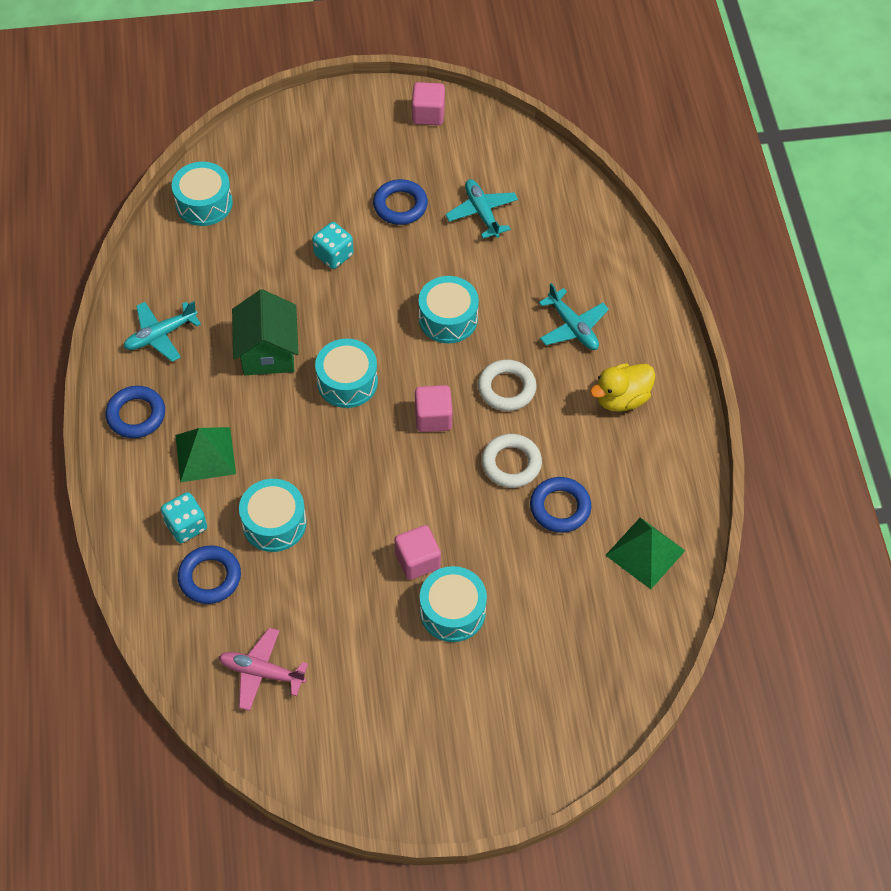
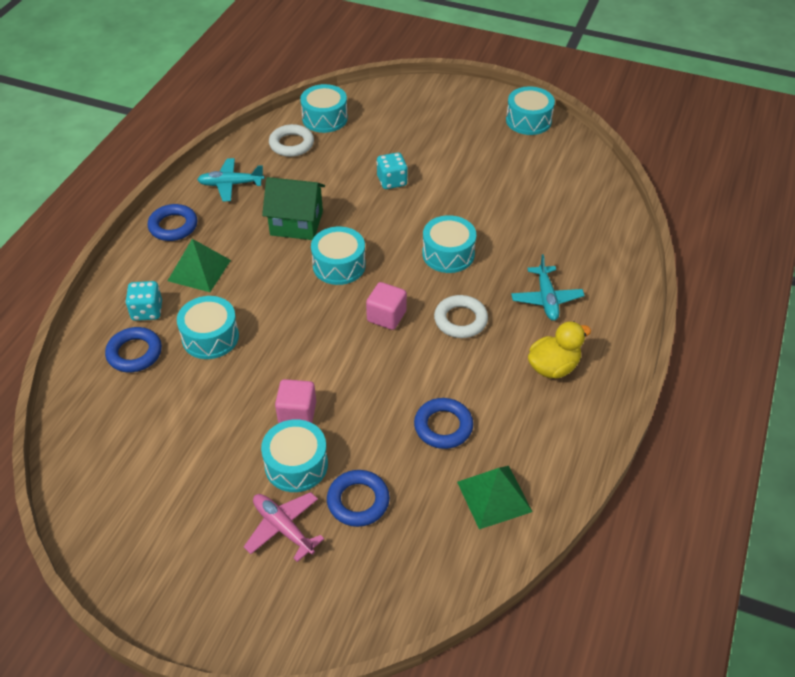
camera: 30 degrees right, 10 degrees down
pink plane [219,628,308,711] -> pink plane moved to [244,492,324,562]
green house [232,289,299,375] -> green house turned 75 degrees clockwise [262,177,325,240]
blue ring [373,179,428,225] -> blue ring moved to [327,470,390,527]
pink cube [412,82,445,125] -> turquoise drum [506,86,555,135]
turquoise plane [445,179,518,239] -> none
white ring [482,434,542,488] -> white ring moved to [269,124,314,157]
yellow duck [590,363,655,412] -> yellow duck turned 150 degrees clockwise [528,321,591,378]

